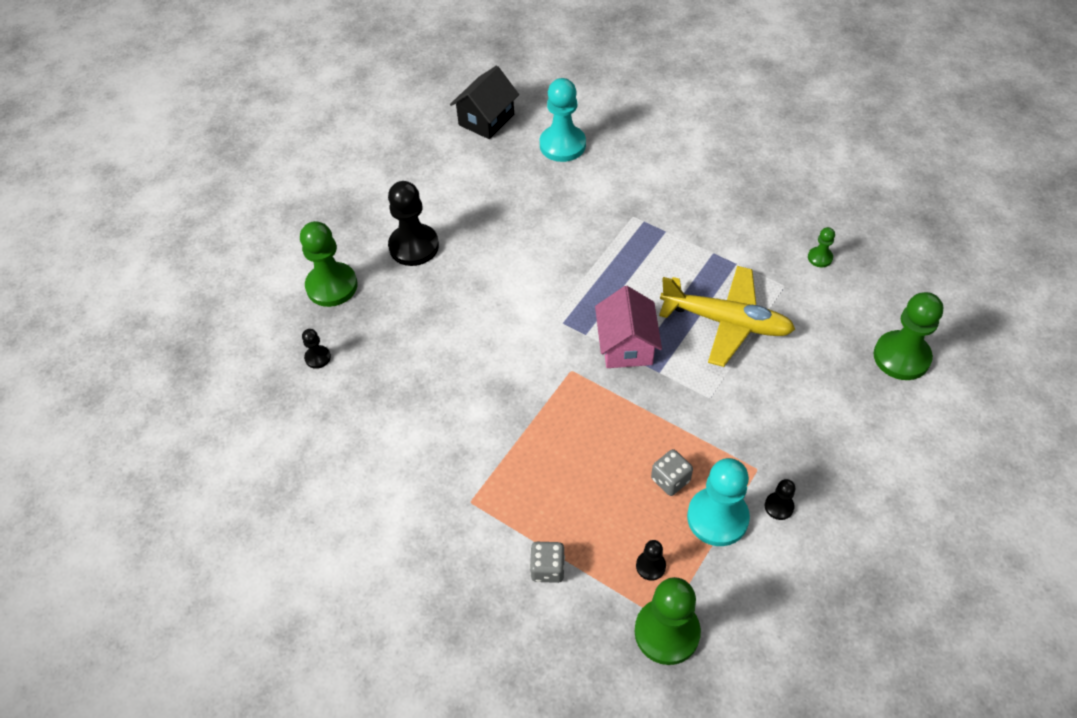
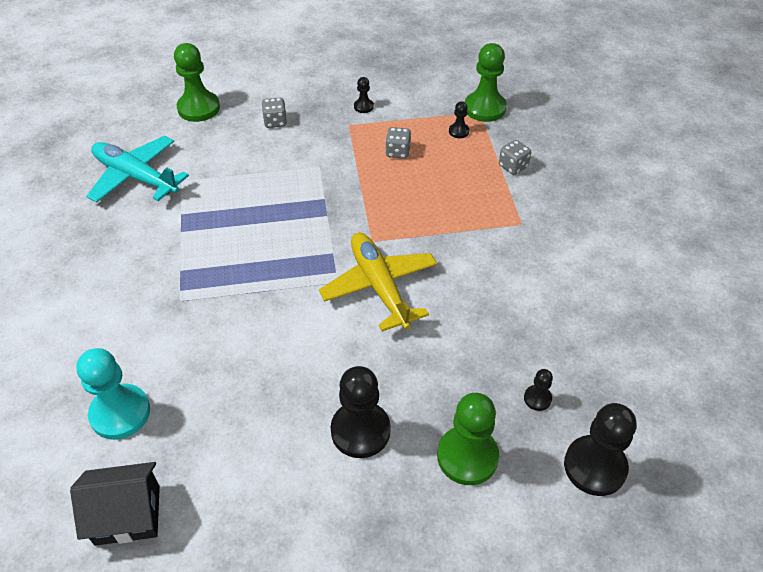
camera: 135 degrees left, 5 degrees down
pink house [595,286,662,368] -> none
yellow plane [659,266,795,367] -> yellow plane moved to [319,232,437,332]
turquoise pawn [687,458,750,546] -> none
green pawn [808,227,835,267] -> turquoise plane [86,136,189,203]
none -> grey dice [261,98,287,128]
none -> black pawn [564,403,636,496]

